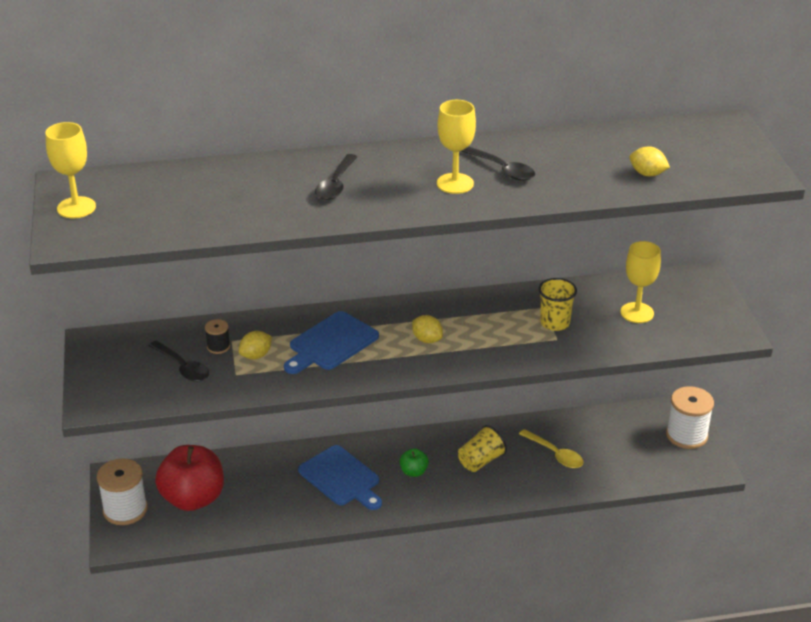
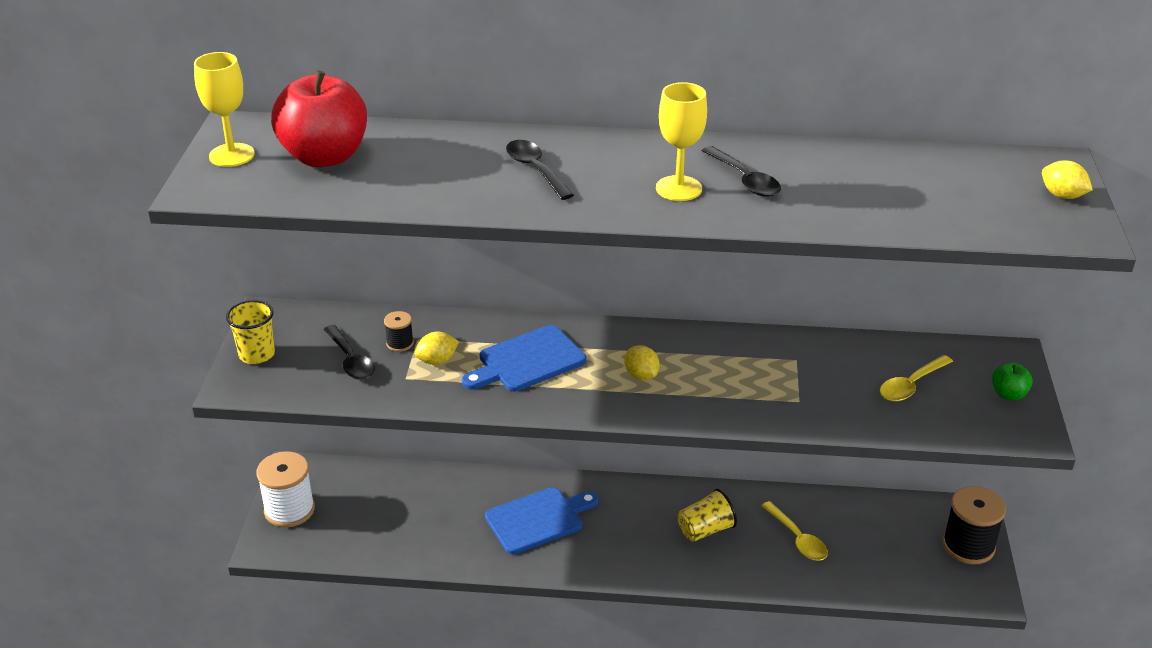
camera: 15 degrees right, 0 degrees up
red apple [155,445,224,511] -> red apple moved to [271,70,367,167]
blue cutting board [298,445,382,510] -> blue cutting board turned 90 degrees counterclockwise [485,487,598,554]
black spoon [315,154,357,200] -> black spoon turned 120 degrees clockwise [506,140,574,200]
green apple [400,448,429,477] -> green apple moved to [992,362,1033,400]
yellow cup [539,278,577,331] -> yellow cup moved to [226,300,275,364]
yellow goblet [620,241,661,323] -> yellow spoon [880,355,953,402]
yellow lemon [629,146,670,176] -> yellow lemon moved to [1042,160,1093,199]
white spool [666,386,714,449] -> black spool [943,486,1006,564]

